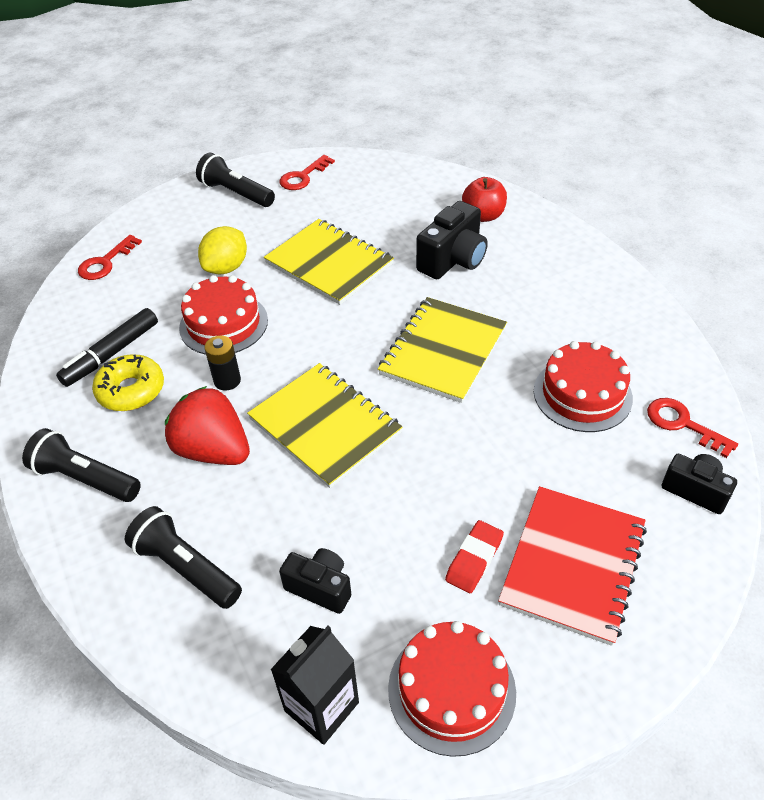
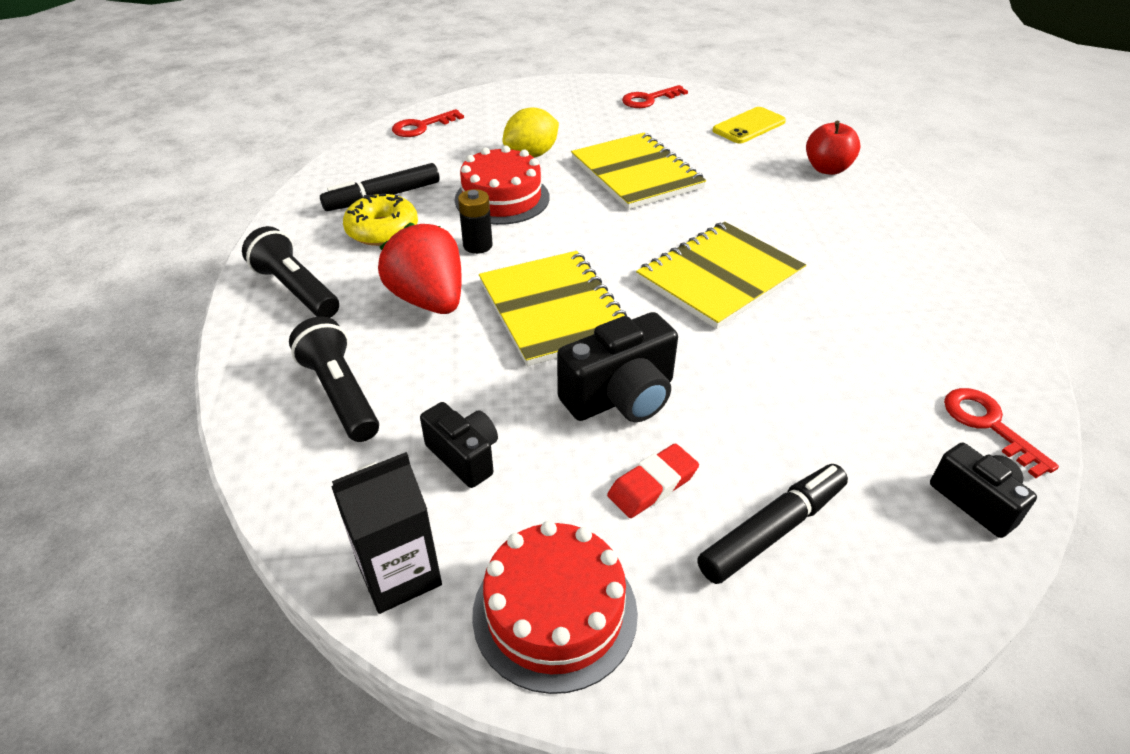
camera: 20 degrees right, 5 degrees down
black flashlight [196,153,275,207] -> none
black camera [416,201,488,279] -> black camera moved to [557,312,678,422]
red notebook [498,486,647,646] -> black marker [697,464,848,584]
red cake [534,341,633,432] -> none
none -> yellow phone [713,107,786,143]

